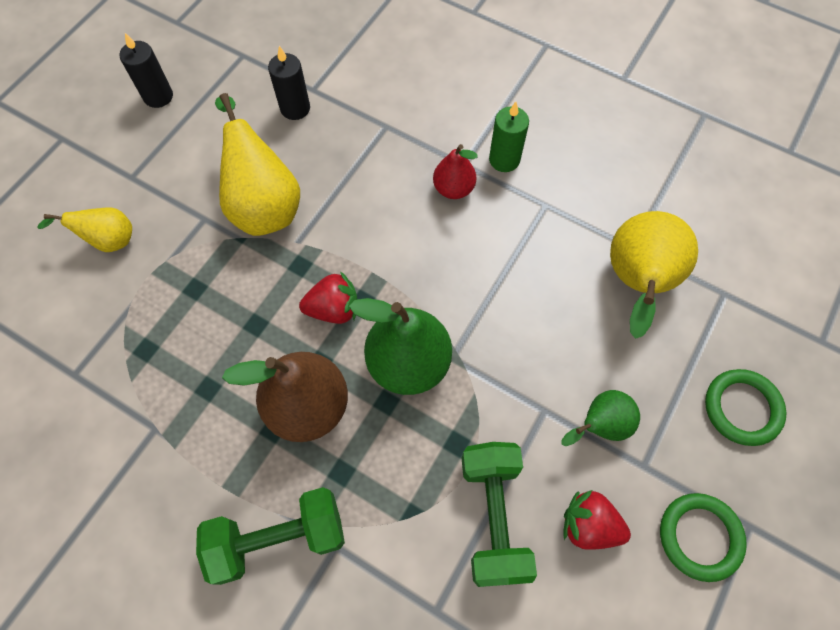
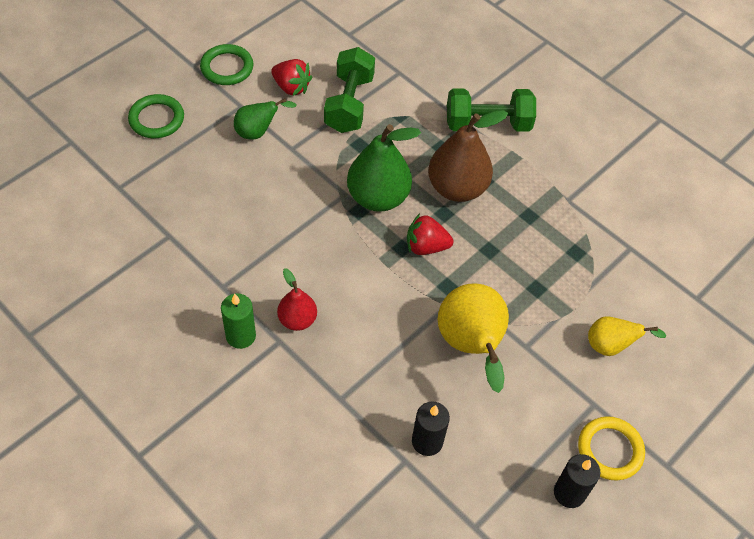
camera: 170 degrees left, 10 degrees down
yellow pear [610,211,698,339] -> none
none -> yellow ring [578,416,645,480]

